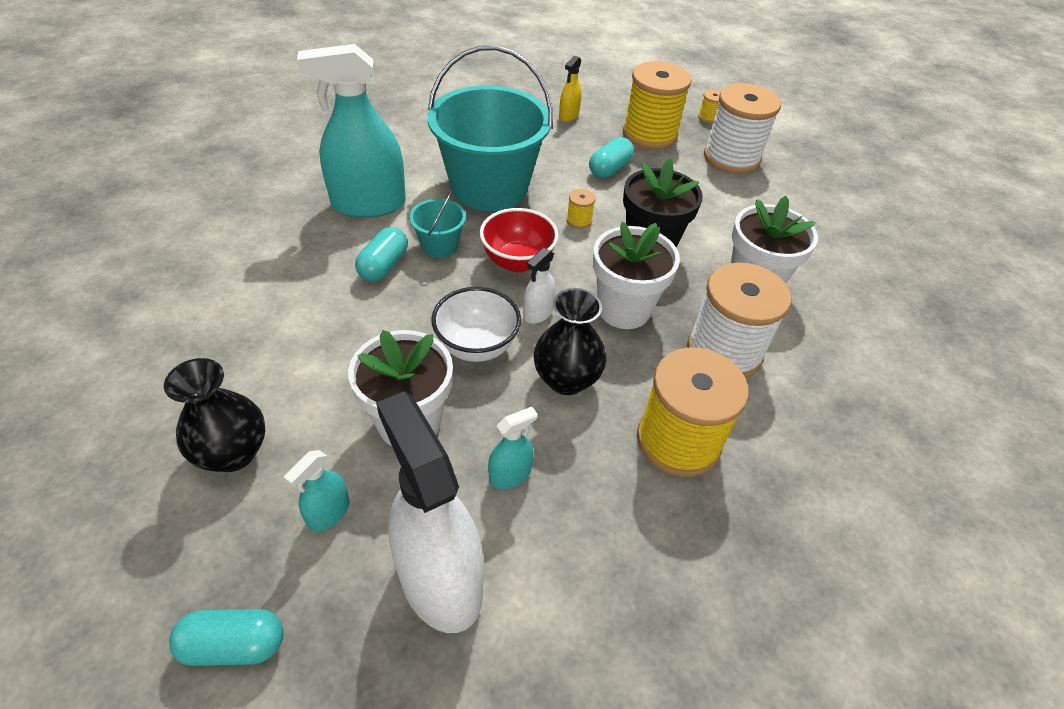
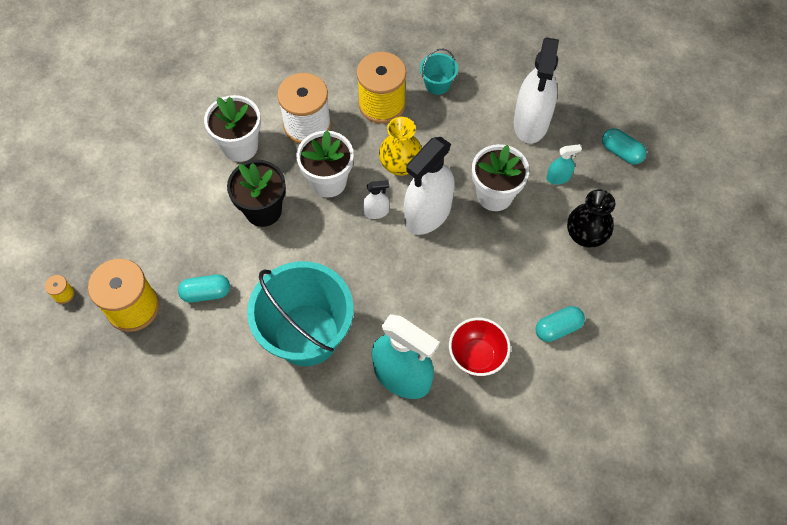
camera: 135 degrees left, 15 degrees up
turquoise capsule [355,227,408,282] -> turquoise capsule moved to [535,306,585,342]
turquoise bucket [409,190,466,258] -> turquoise bucket moved to [420,49,458,95]
white bowl [431,287,521,362] -> white spray bottle [404,137,455,235]
red bowl [480,208,559,272] -> red bowl moved to [449,317,511,376]
turquoise spray bottle [488,407,537,489] -> none
black vase [534,288,607,395] -> yellow vase [379,117,422,176]
yellow spray bottle [559,56,582,122] -> none
yellow spool [566,189,596,229] -> none
white spool [704,83,781,174] -> none

